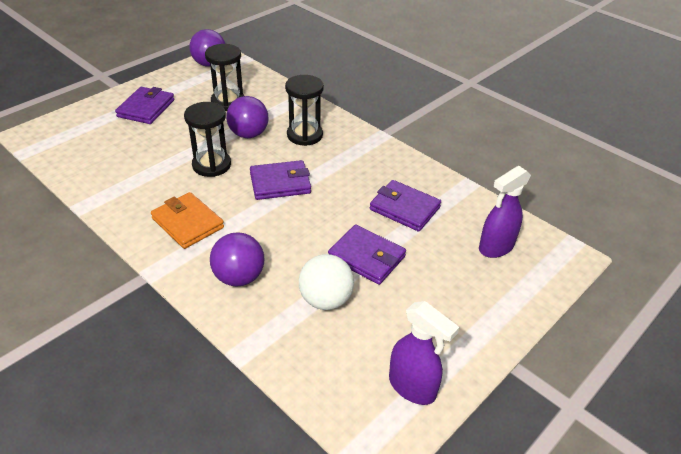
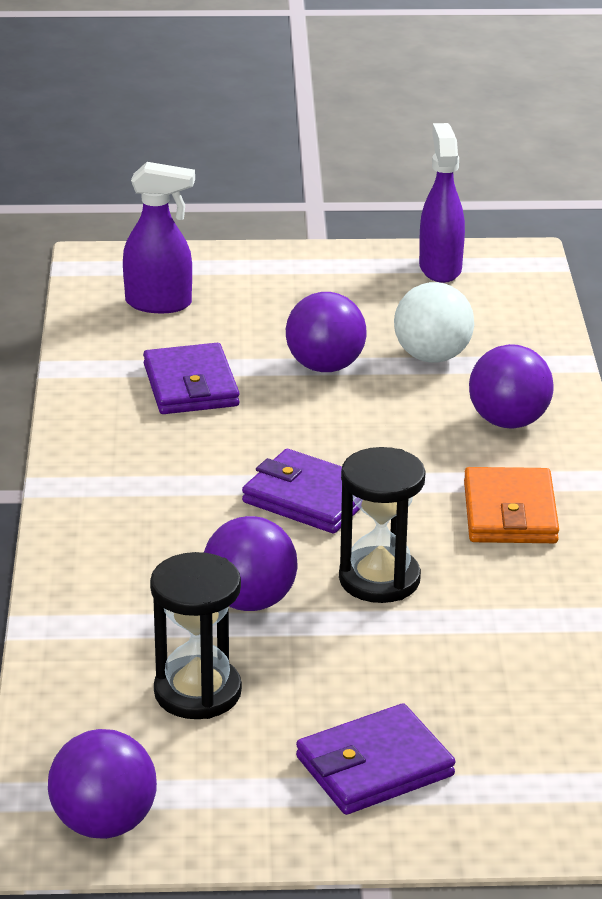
camera: 135 degrees left, 10 degrees down
black hourglass [285,75,324,146] -> none
purple wallet [328,224,406,285] -> purple ball [286,292,366,372]

